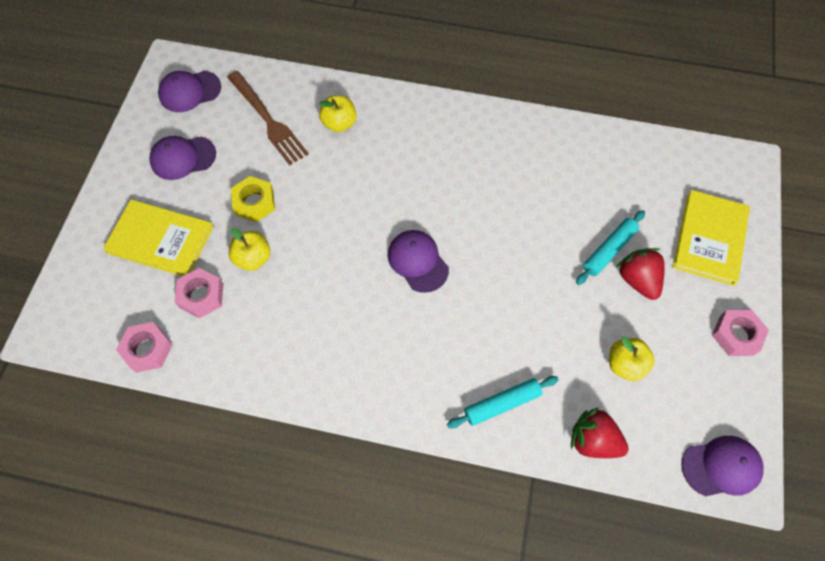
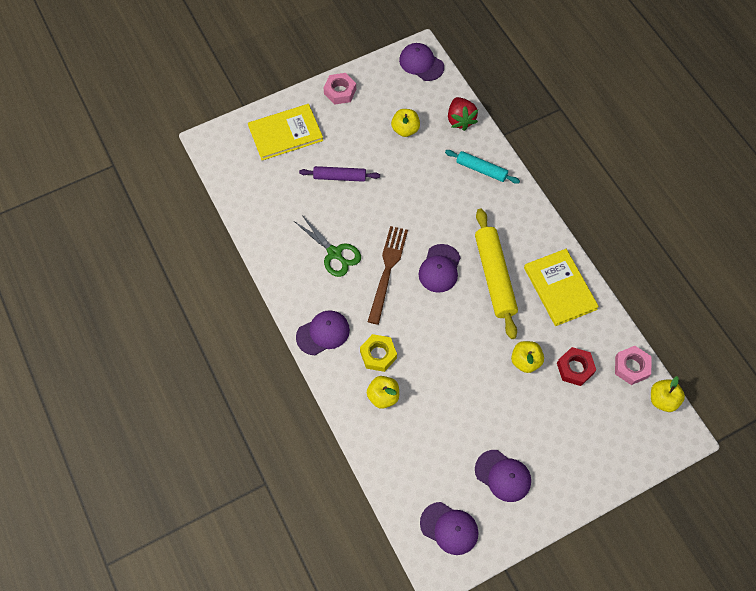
camera: 130 degrees left, 0 degrees up
yellow book [103,199,214,276] -> yellow book moved to [524,249,599,326]
pink nut [175,268,223,319] -> red nut [557,347,596,386]
brown fork [227,71,309,165] -> brown fork moved to [368,226,408,325]
yellow nut [231,176,275,222] -> yellow nut moved to [360,334,397,372]
turquoise rolling pin [576,210,645,285] -> purple rolling pin [299,166,380,182]
red strawberry [617,248,665,300] -> none
none -> green scissors [294,215,361,277]
none -> purple cap [296,310,350,355]
none -> yellow rolling pin [475,208,518,339]
none -> yellow apple [651,376,685,412]

